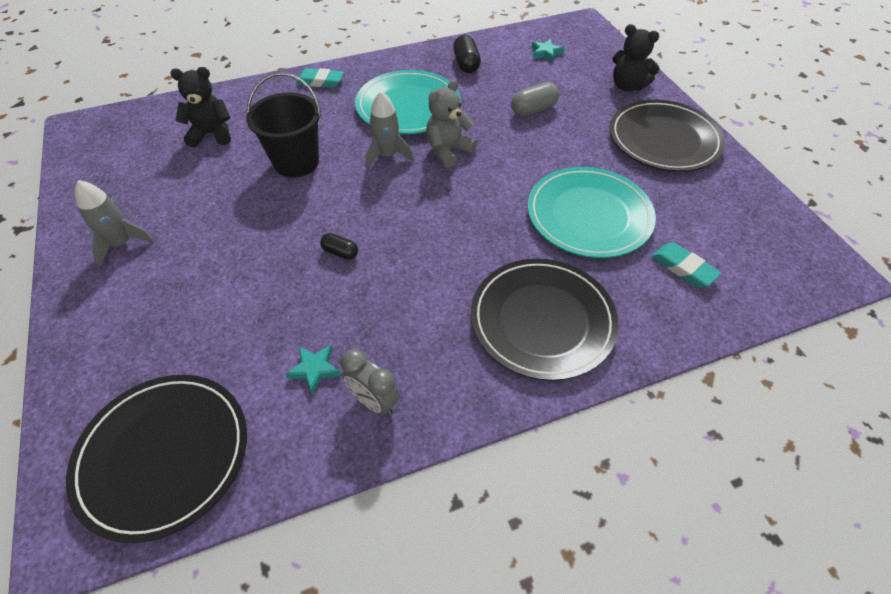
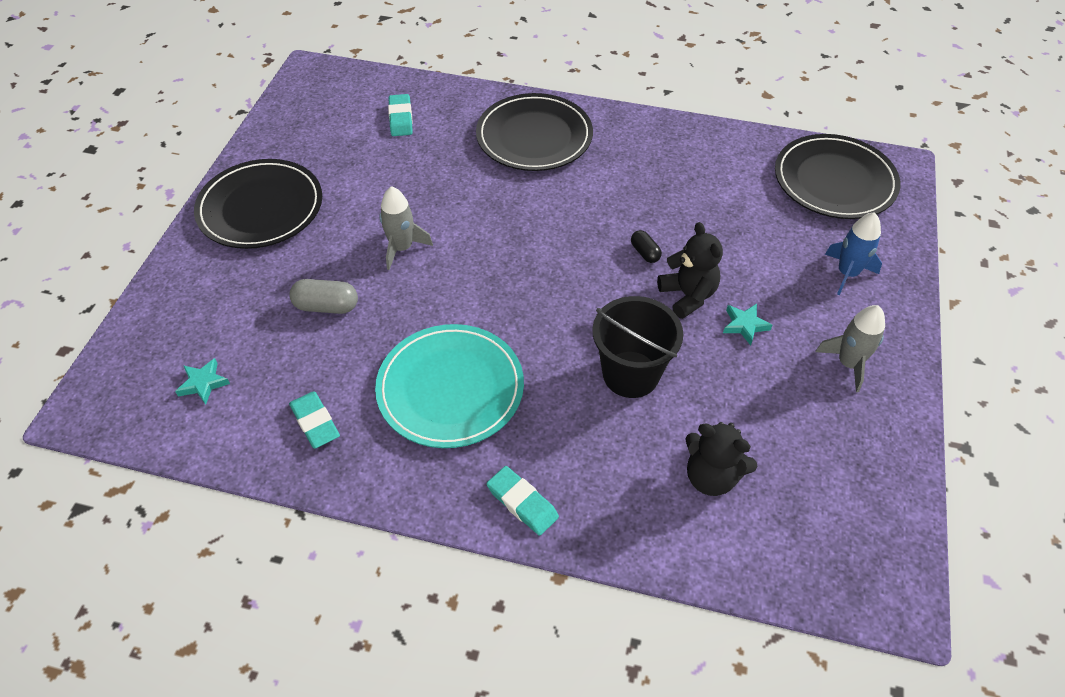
camera: 145 degrees left, 0 degrees up
turquoise star [285,345,341,395] -> turquoise star moved to [723,304,772,345]
grey clock [341,349,400,415] -> none
grey rocket [366,91,413,169] -> grey rocket moved to [379,186,433,270]
grey teddy bear [426,79,477,168] -> none
black capsule [453,35,481,73] -> turquoise eraser [289,391,340,449]
turquoise plate [527,167,656,258] -> none
black teddy bear [613,24,660,92] -> black teddy bear moved to [657,222,723,319]
none -> blue rocket [825,212,882,295]

